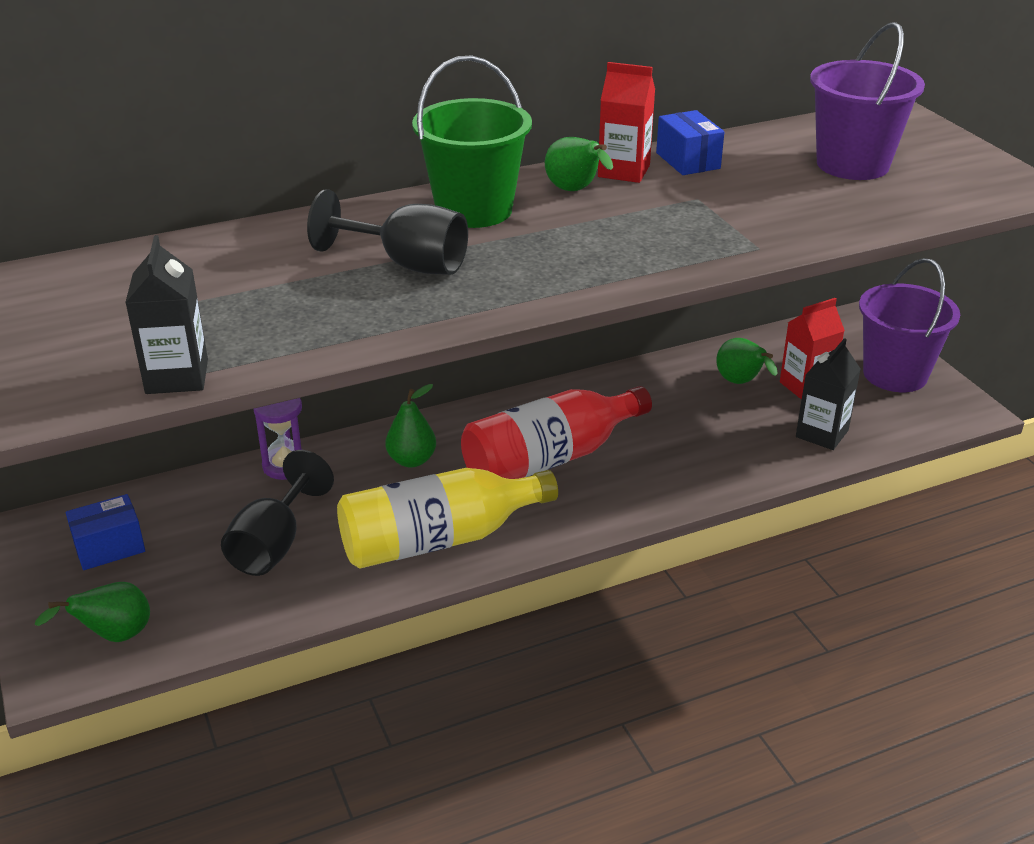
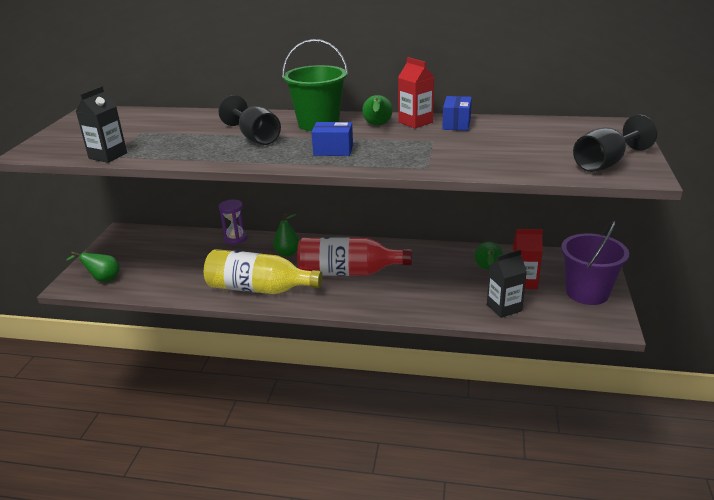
camera: 35 degrees right, 5 degrees down
blue box [66,494,145,570] -> blue box moved to [311,122,353,156]
black goblet [221,450,334,576] -> black goblet moved to [573,115,657,172]
purple bucket [810,22,925,180] -> none

